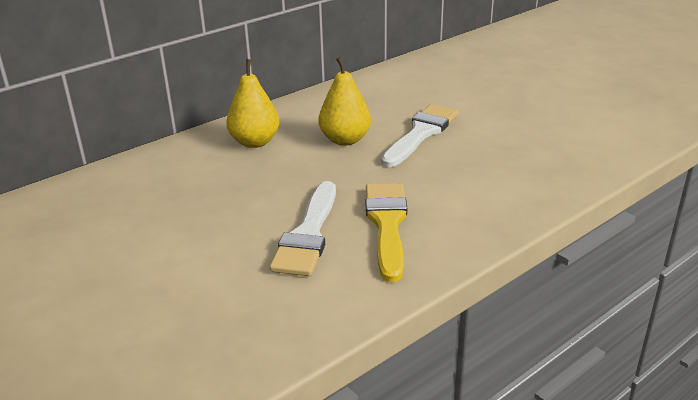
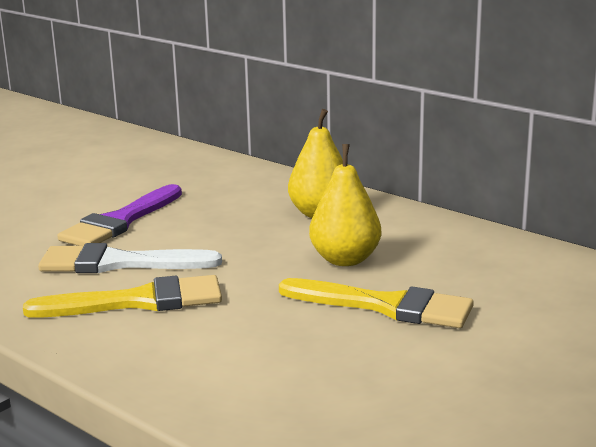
camera: 80 degrees right, 10 degrees down
white brush [381,104,459,167] -> yellow brush [279,278,474,328]
none -> purple brush [57,184,182,246]

